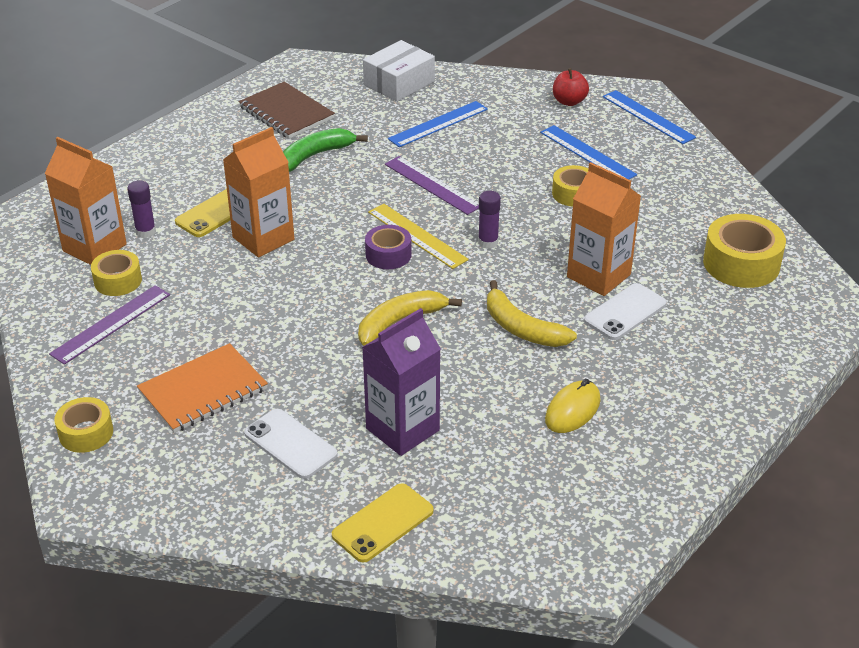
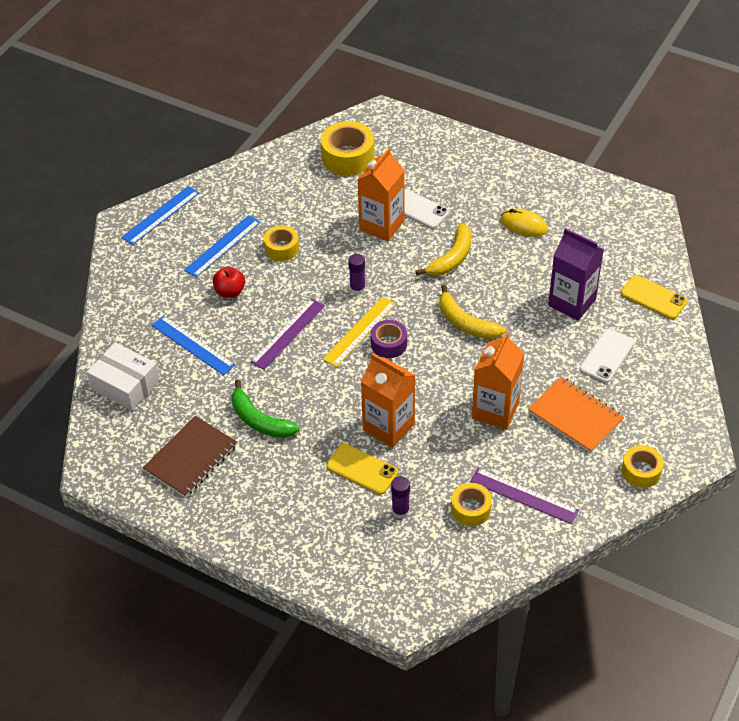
camera: 100 degrees left, 10 degrees up
orange carton [45,137,127,265] -> orange carton moved to [472,332,524,430]
red apple [553,68,589,106] -> red apple moved to [213,266,245,298]

